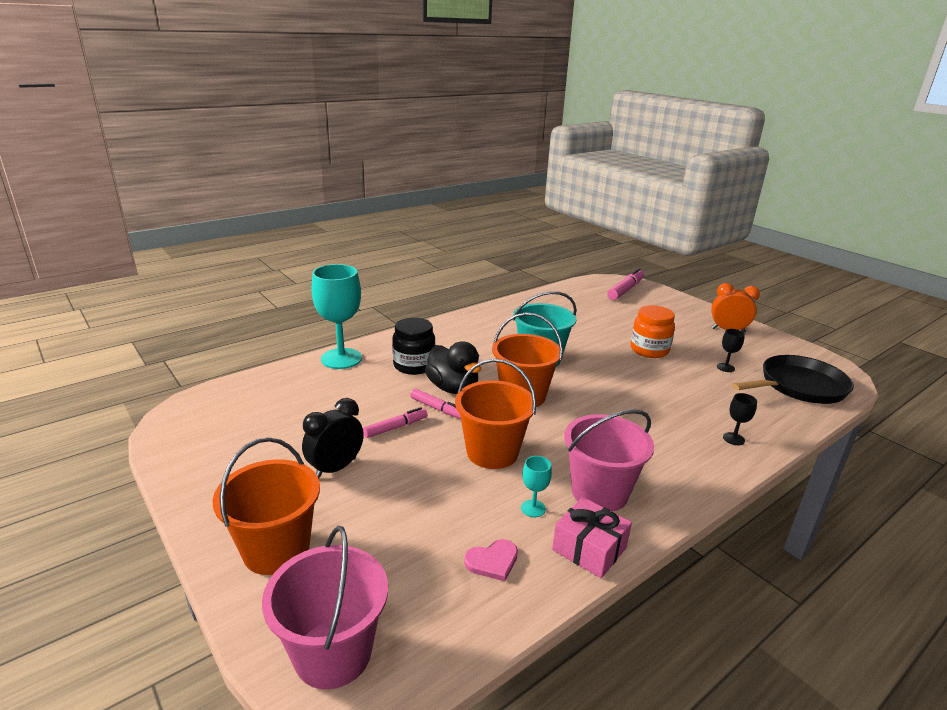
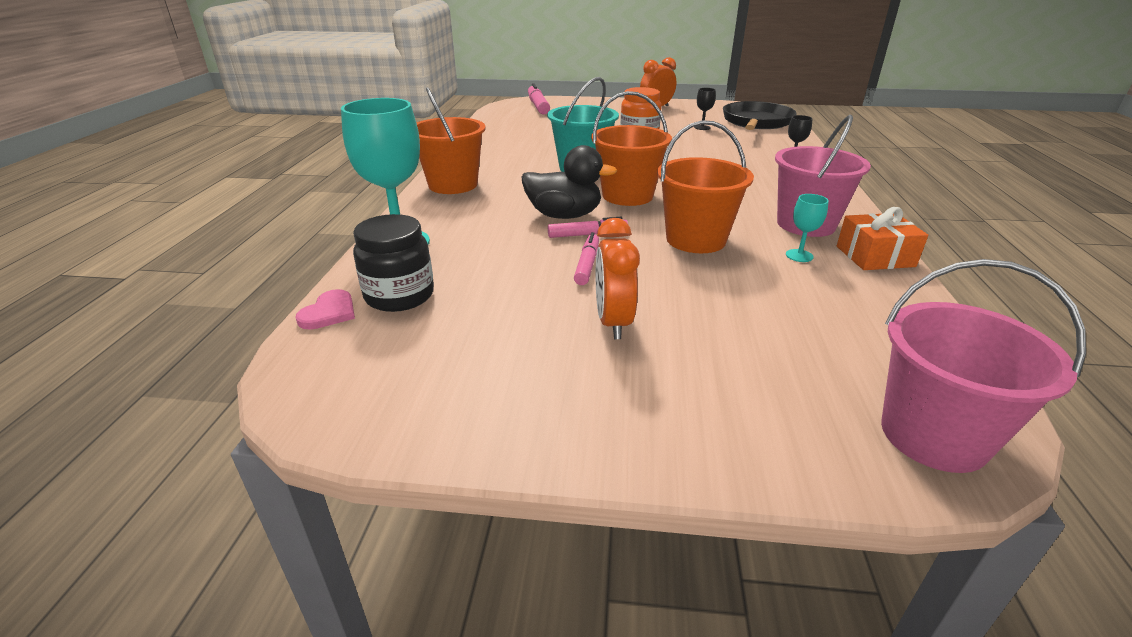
camera: 45 degrees left, 5 degrees up
orange bucket [212,437,320,575] -> orange bucket moved to [416,87,486,194]
black clock [302,398,364,479] -> orange clock [596,218,640,339]
black jar [392,318,435,375] -> black jar moved to [353,214,434,312]
pink heart [464,539,518,581] -> pink heart moved to [295,289,355,330]
pink gift [552,497,632,578] -> orange gift [837,207,928,270]

